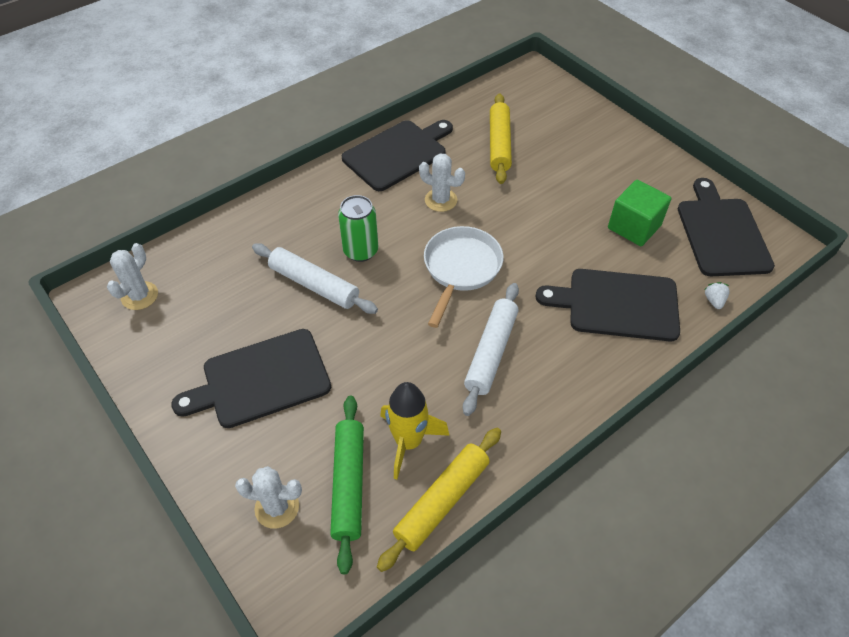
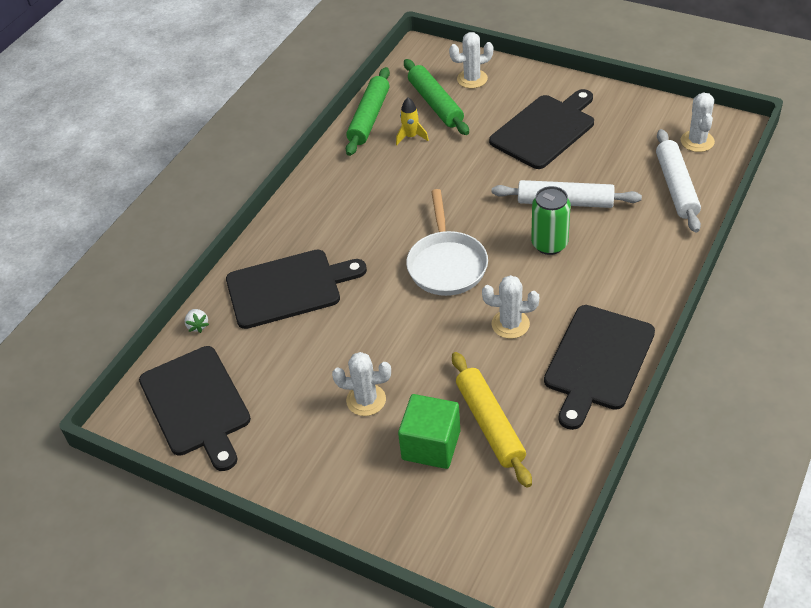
camera: 160 degrees right, 5 degrees down
yellow rolling pin [377,428,501,572] -> green rolling pin [346,67,390,156]
yellow rocket [380,382,450,480] -> yellow rocket [396,97,429,145], size x0.58
white rolling pin [463,283,519,416] -> white rolling pin moved to [656,129,701,232]
green cube [608,180,671,246] -> green cube moved to [398,394,460,469]
none -> white cactus [332,352,391,416]

